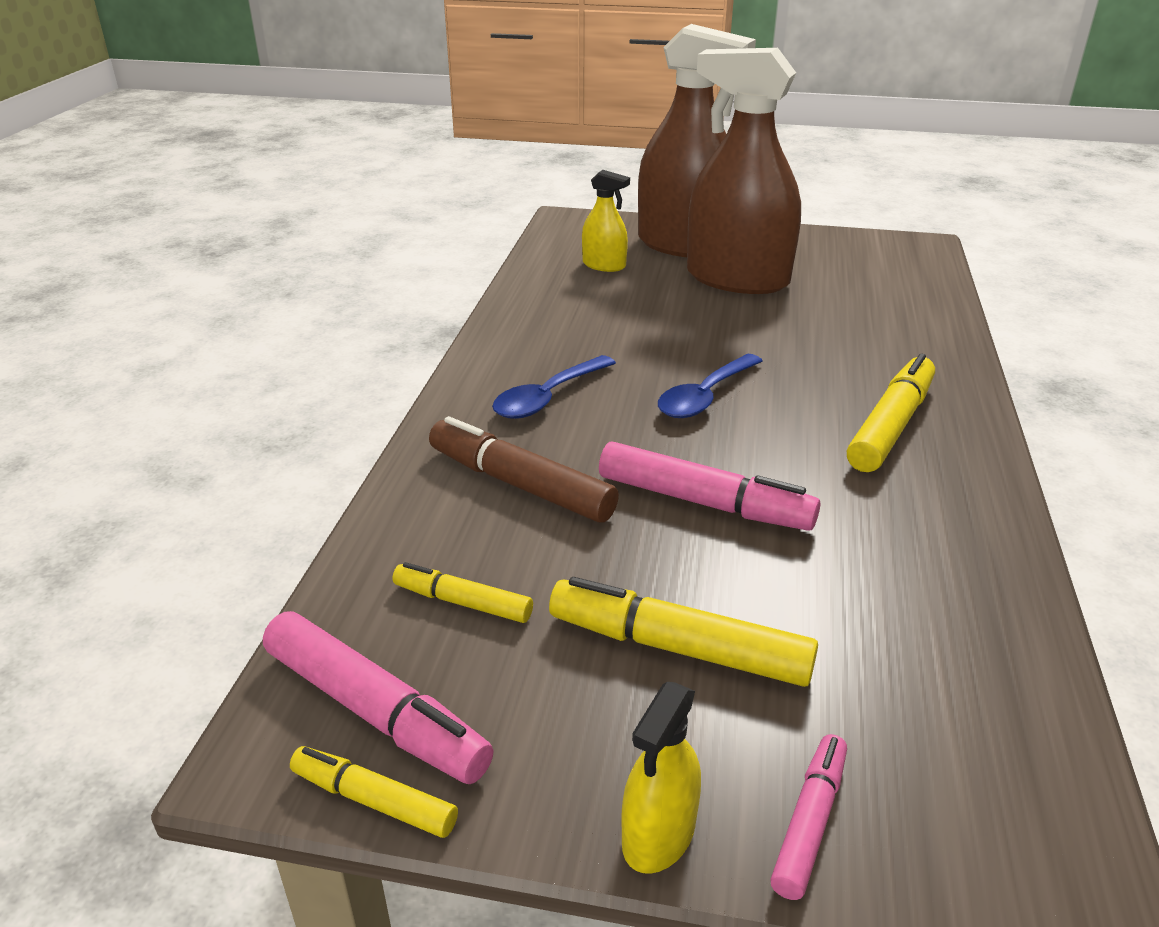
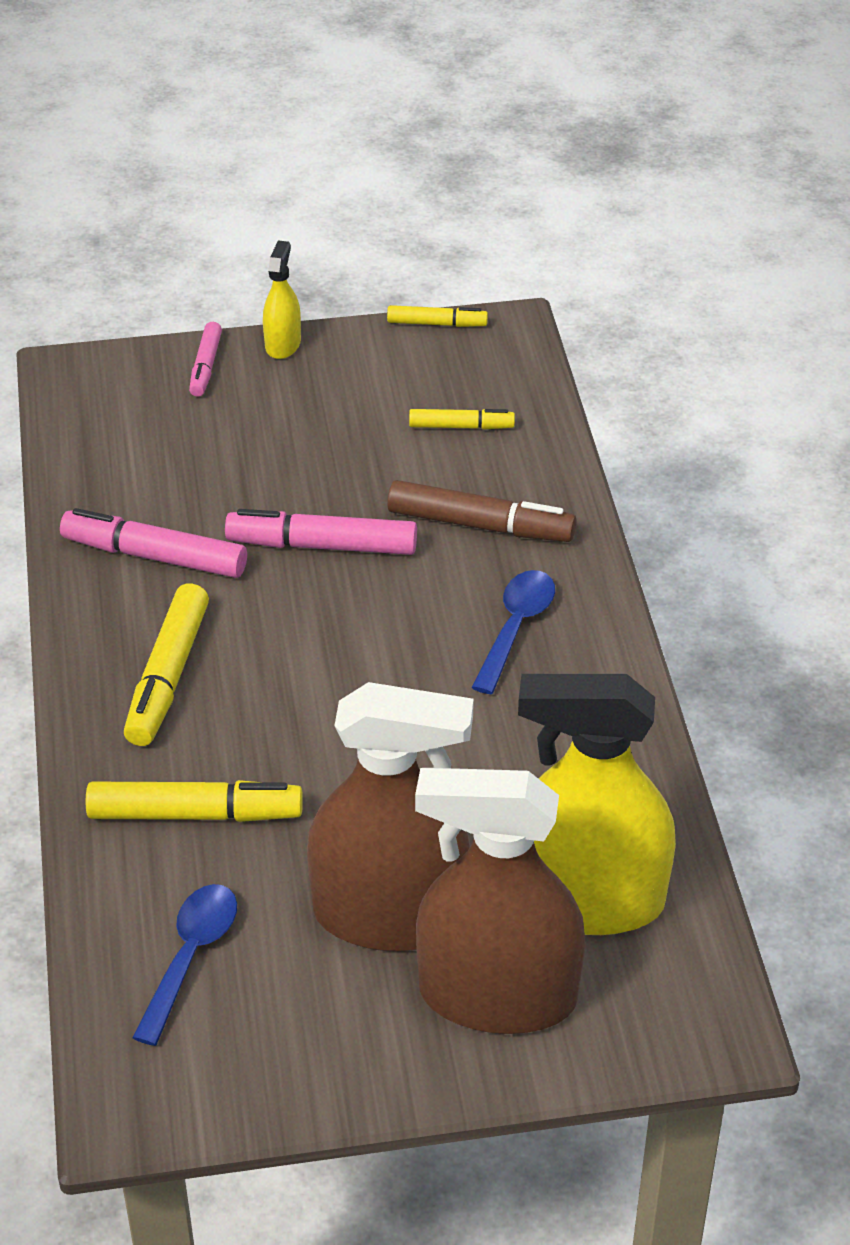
camera: 160 degrees right, 10 degrees up
pink marker [263,611,494,784] -> pink marker moved to [60,508,247,578]
yellow marker [549,577,818,687] -> yellow marker moved to [86,780,303,822]
yellow spray bottle [582,170,630,272] -> yellow spray bottle [518,674,676,935], size x2.24
blue spoon [658,354,763,418] -> blue spoon moved to [132,884,237,1046]

